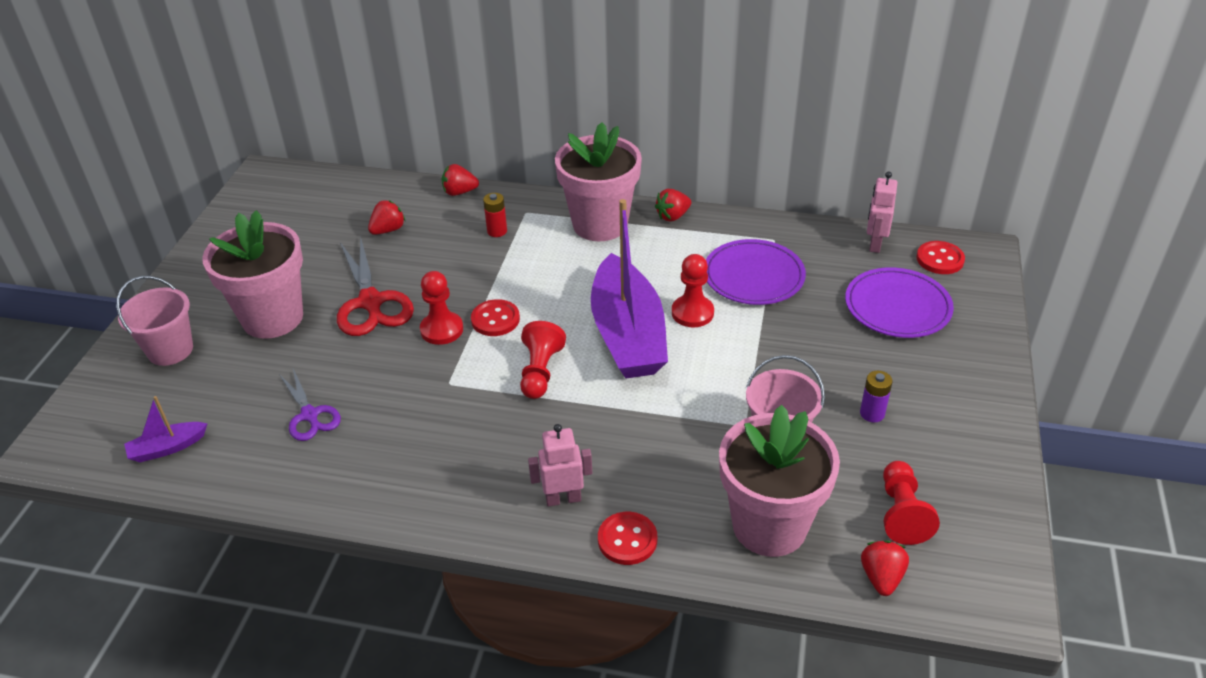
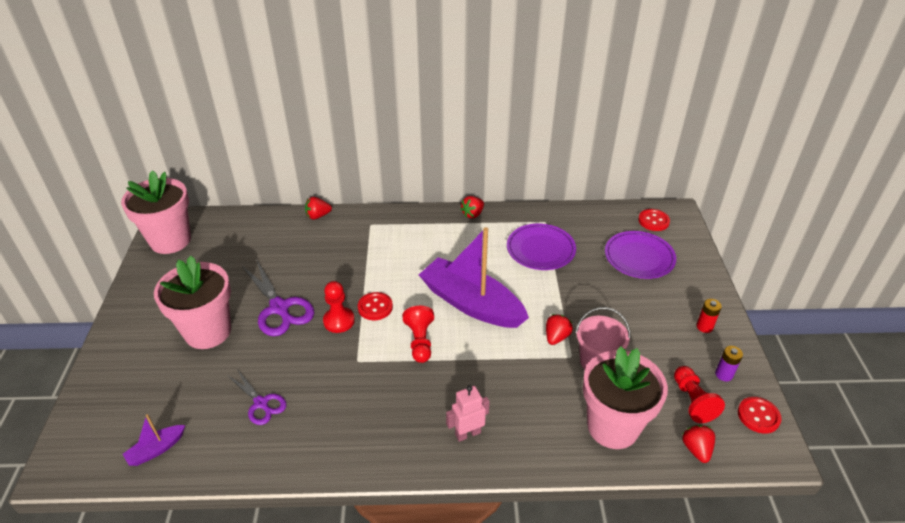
camera: 15 degrees left, 0 degrees up
pink bucket [116,276,193,366] -> none
red scissors [337,236,414,336] -> purple scissors [242,259,314,336]
red strawberry [368,200,405,235] -> red strawberry moved to [546,314,573,345]
red battery [483,193,507,237] -> red battery moved to [696,299,722,333]
pink flower pot [555,122,642,241] -> pink flower pot moved to [121,170,191,254]
purple boat [591,199,668,378] -> purple boat turned 150 degrees clockwise [419,227,529,328]
red button [598,512,657,565] -> red button moved to [738,397,782,434]
red pawn [672,254,714,327] -> none
purple battery [860,371,893,422] -> purple battery moved to [715,346,743,381]
pink robot [867,172,897,253] -> none

